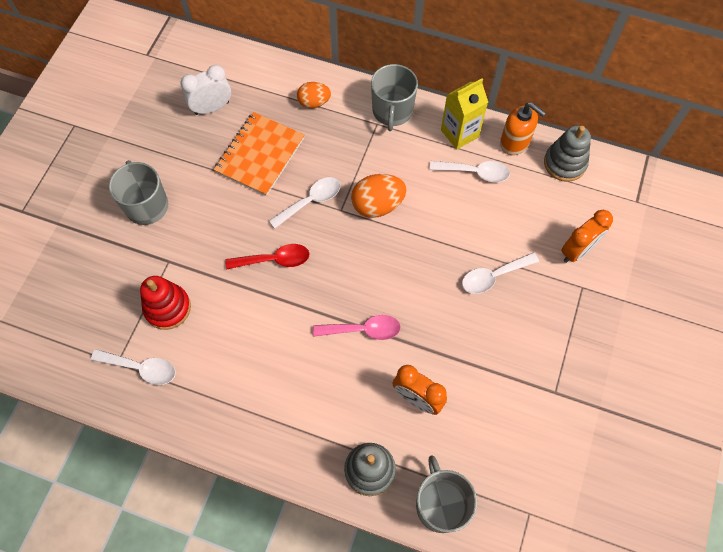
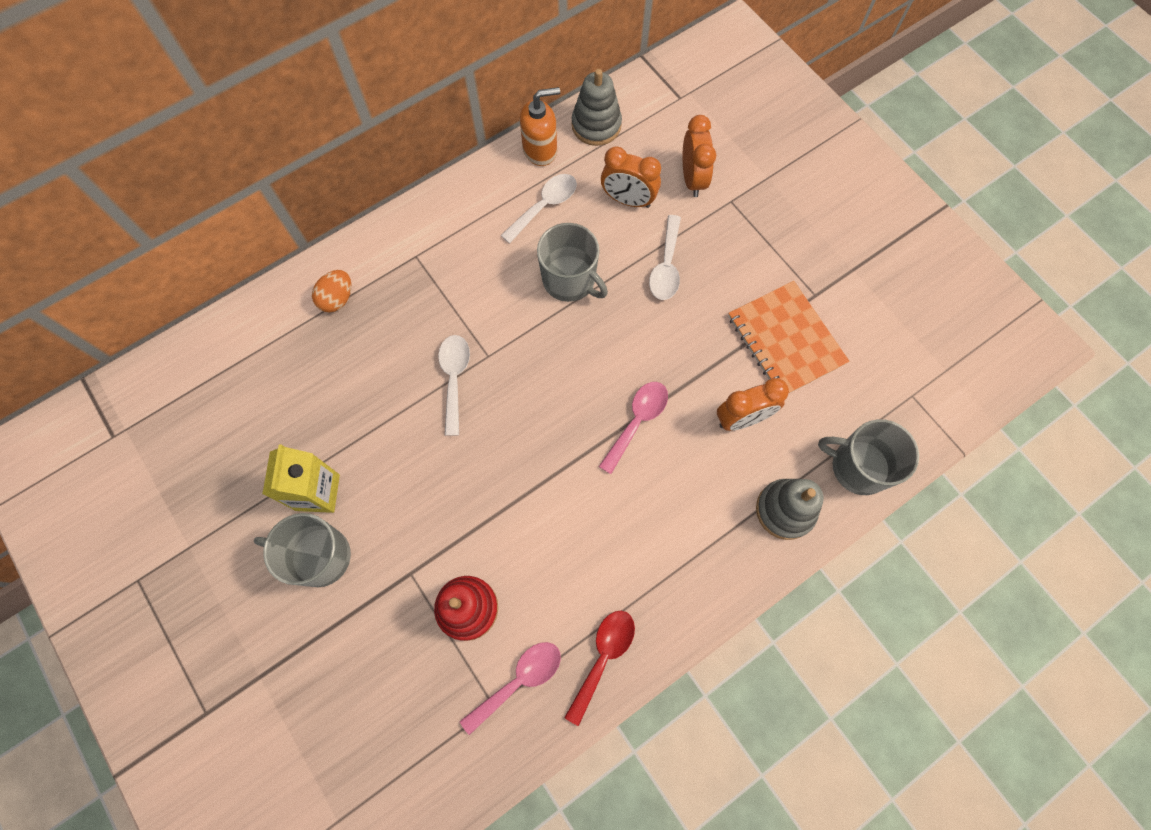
camera: 55 degrees left, 5 degrees up
white spoon [91,349,176,385] -> pink spoon [460,642,561,735]
white clock [180,65,231,115] -> none
orange notebook [214,112,305,196] -> orange notebook moved to [728,281,850,393]
red spoon [226,244,310,270] -> red spoon moved to [564,611,635,726]
orange egg [351,174,406,218] -> none
grey mug [371,64,418,131] -> grey mug moved to [537,223,608,302]
yellow carton [441,78,488,149] -> yellow carton moved to [262,444,340,513]
none -> orange clock [601,146,661,208]

